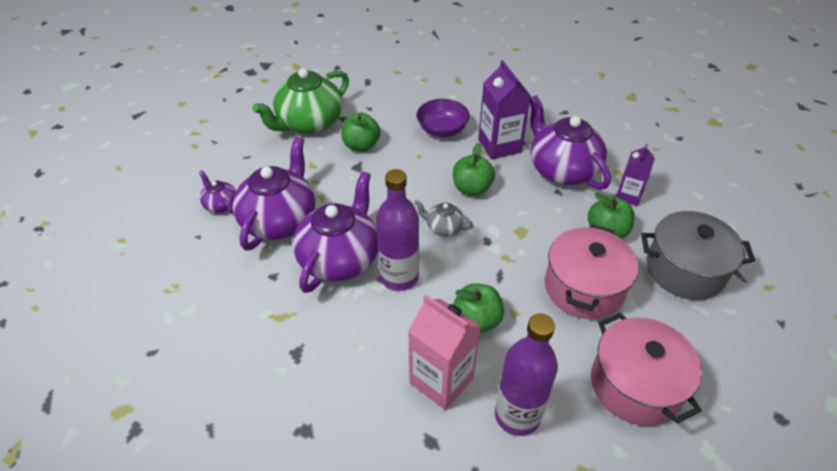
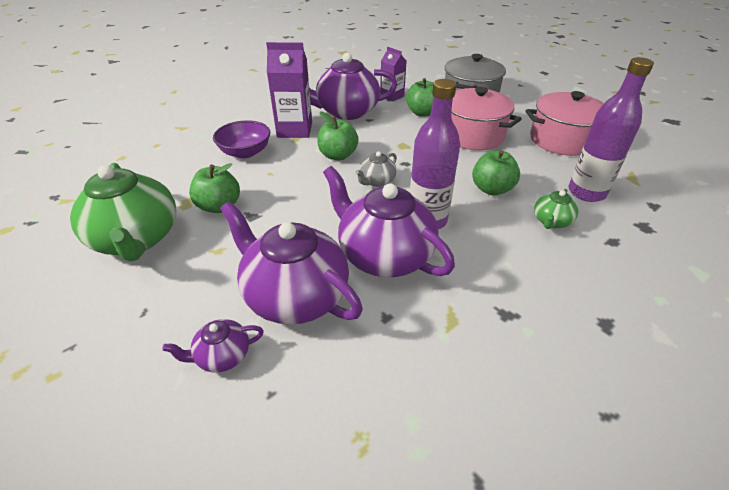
camera: 70 degrees left, 5 degrees down
pink carton [408,295,481,410] -> green teapot [534,189,578,229]

